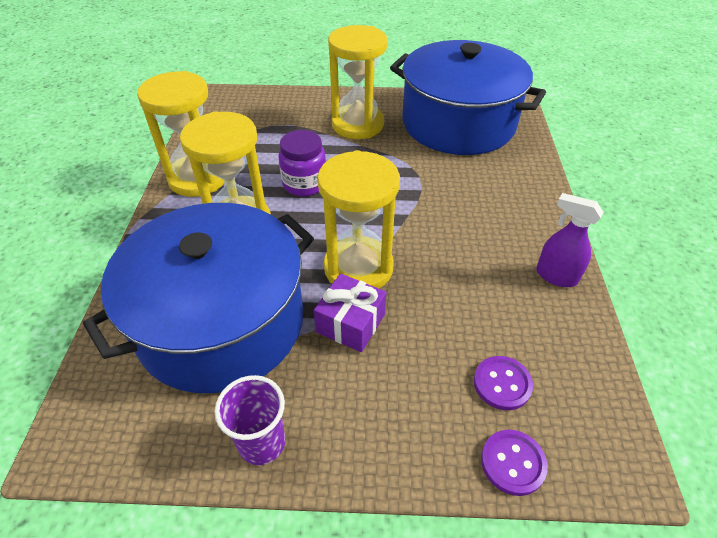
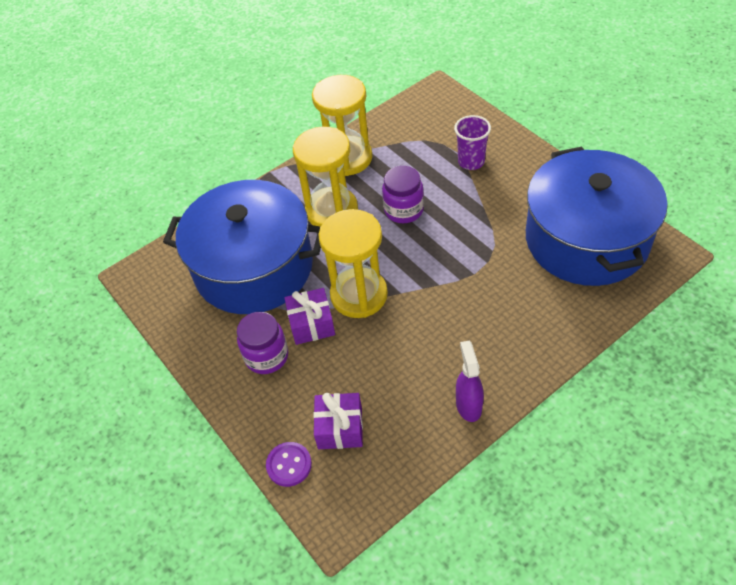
camera: 55 degrees right, 5 degrees up
purple cup [215,375,285,465] -> purple cup moved to [454,115,491,170]
yellow hourglass [328,25,388,139] -> none
purple button [474,356,533,410] -> purple gift [313,393,363,449]
none -> purple jar [237,312,288,374]

